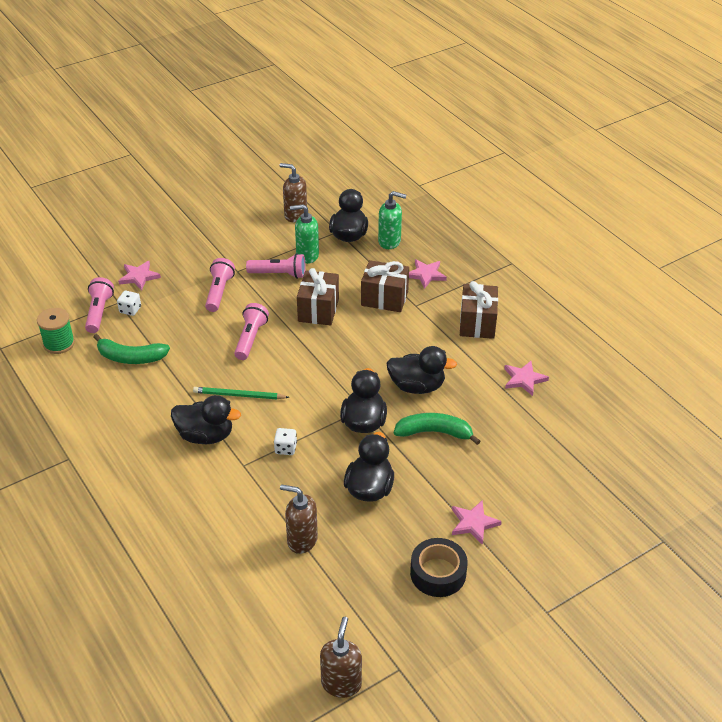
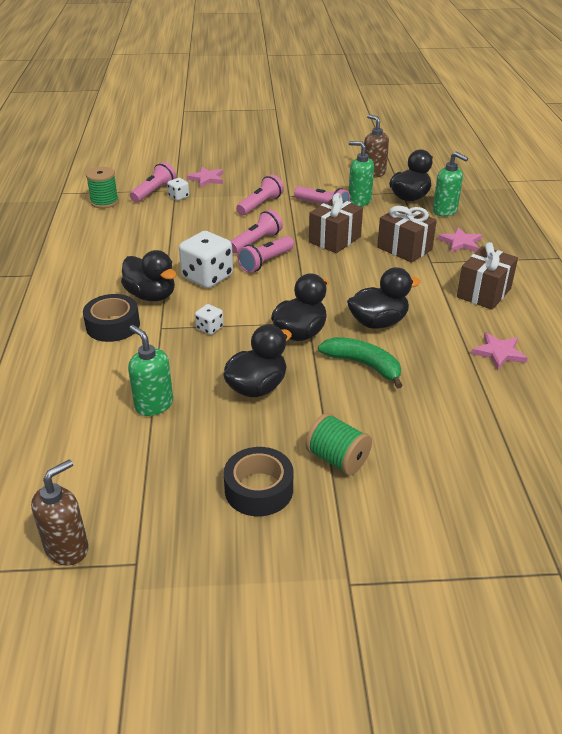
camera: 30 degrees right, 5 degrees down
green banana [94,334,170,364] -> none
green pencil [193,387,289,399] -> white dice [179,231,233,288]
brown soap dispenser [280,484,318,554] -> green soap dispenser [128,325,173,416]
black duck [387,346,457,394] -> black duck turned 60 degrees counterclockwise [347,267,421,329]
pink star [452,501,502,545] -> green spool [305,413,372,475]
none -> black tape [83,294,140,342]
none -> pink flashlight [237,236,294,273]

